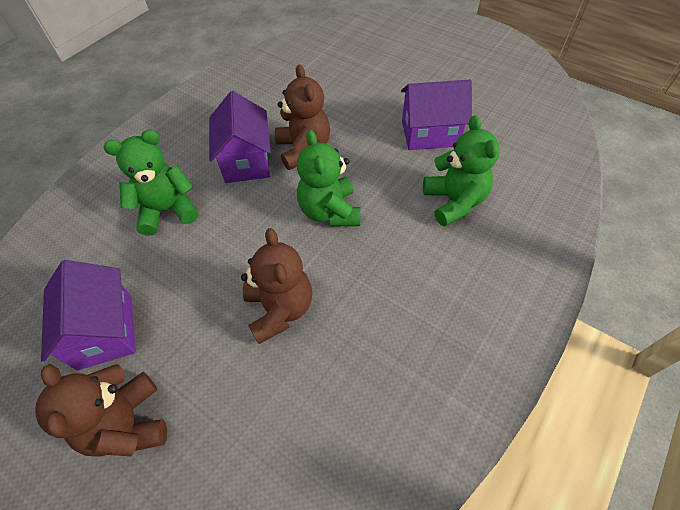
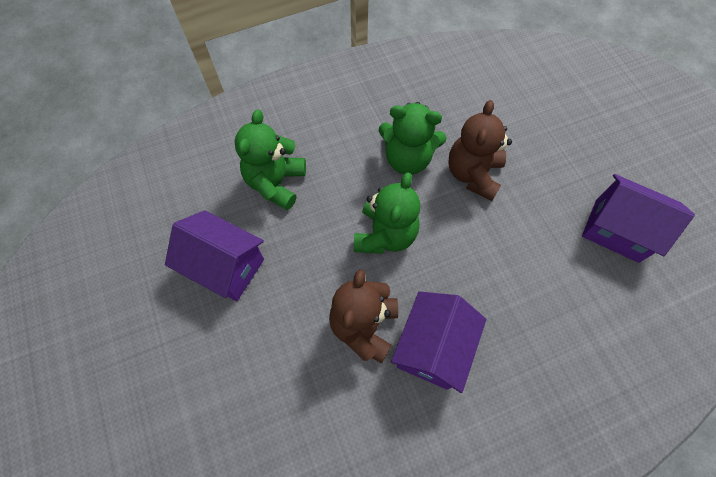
camera: 150 degrees left, 10 degrees up
brown teddy bear [35,364,167,457] -> none
purple house [41,260,136,370] -> purple house turned 75 degrees counterclockwise [582,174,695,263]
green teddy bear [104,130,198,236] -> green teddy bear moved to [379,102,447,175]

